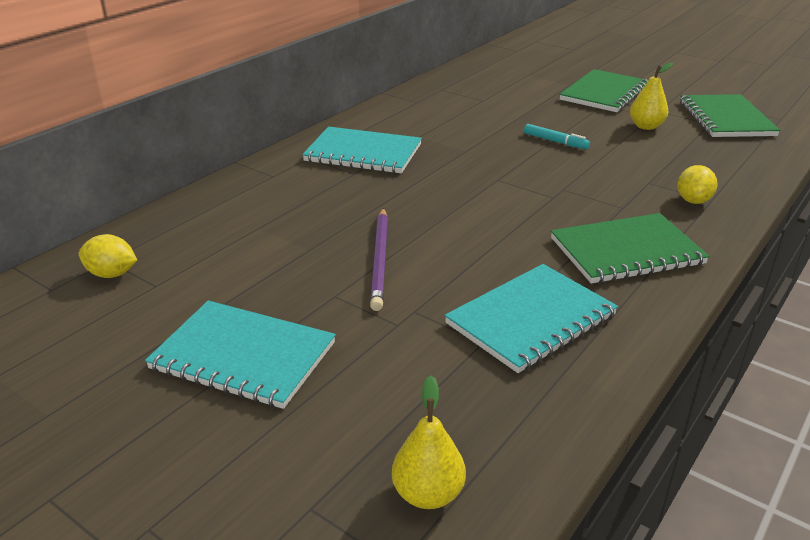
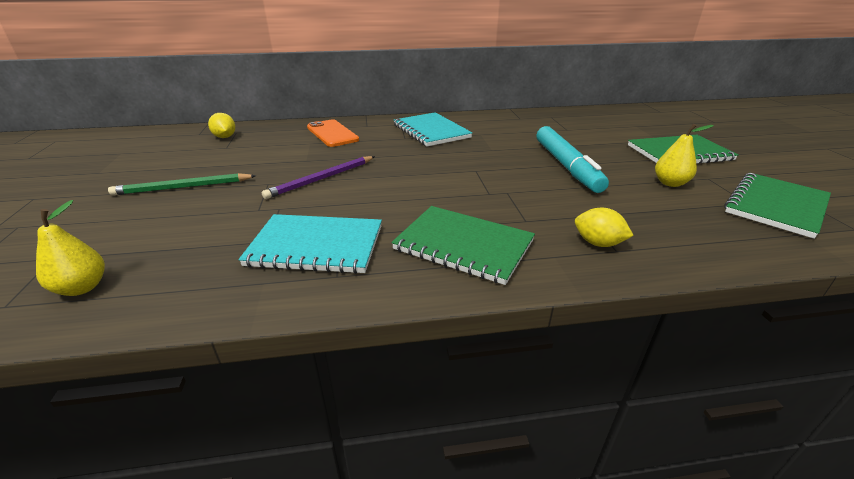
camera: 45 degrees right, 0 degrees up
turquoise notebook [145,301,336,409] -> green pencil [108,173,256,195]
turquoise marker [524,124,590,149] -> turquoise marker [537,126,609,193], size x2.14
yellow lemon [677,165,718,204] -> yellow lemon turned 60 degrees clockwise [575,208,634,247]
none -> orange phone [307,119,359,147]

